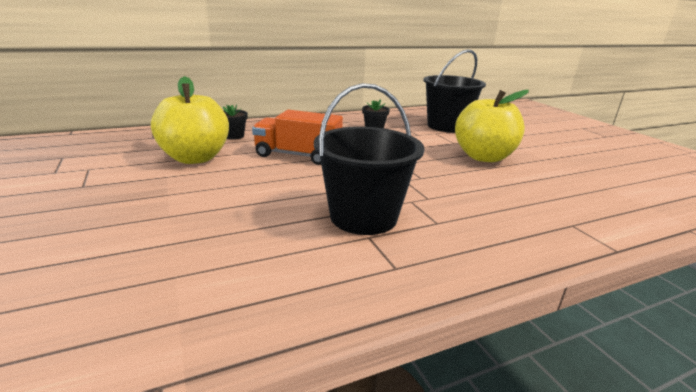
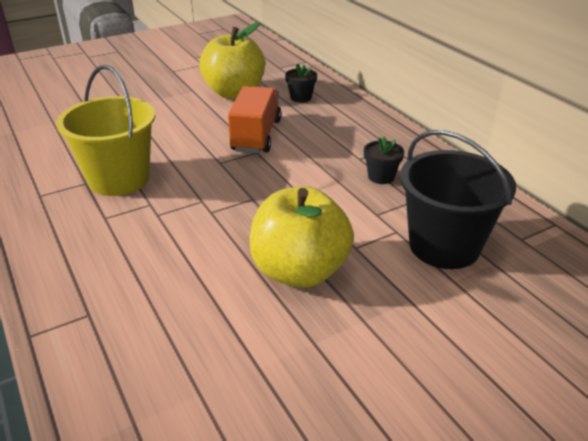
camera: 85 degrees right, 10 degrees up
black bucket [314,83,425,235] -> yellow bucket [56,65,155,196]

